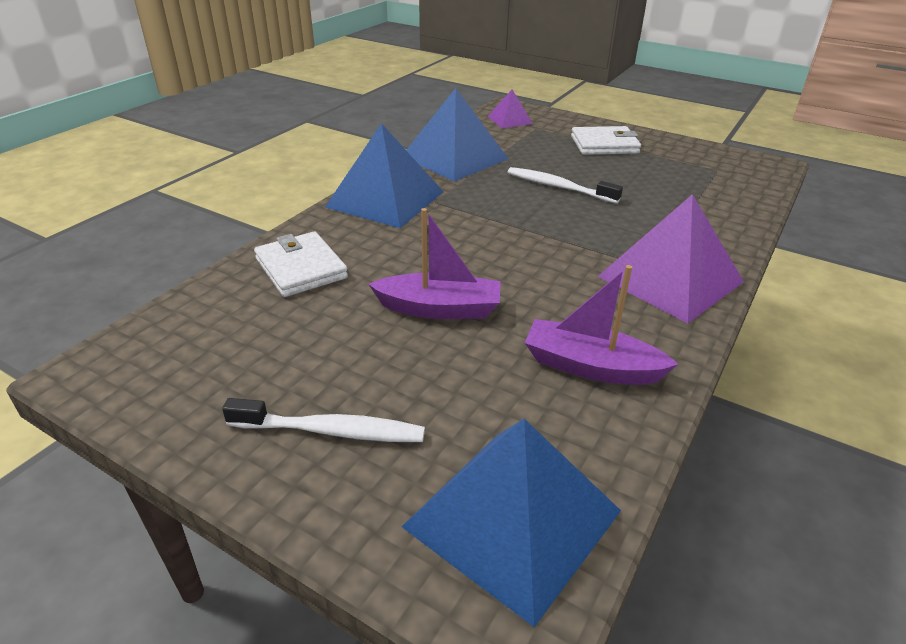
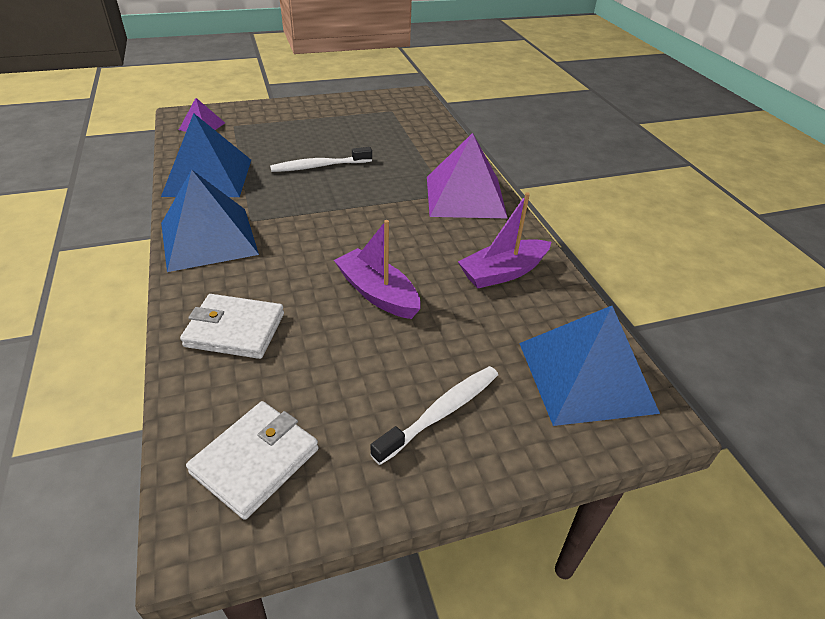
camera: 50 degrees left, 5 degrees up
purple boat [368,208,501,319] -> purple boat turned 90 degrees counterclockwise [334,220,421,319]
white wallet [571,126,641,155] -> white wallet moved to [186,401,319,520]

